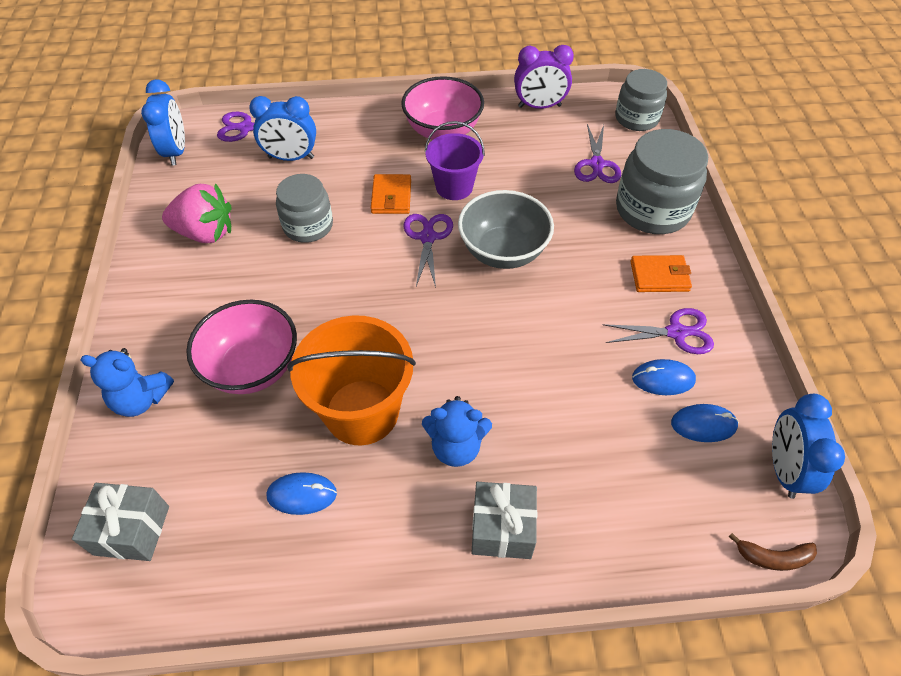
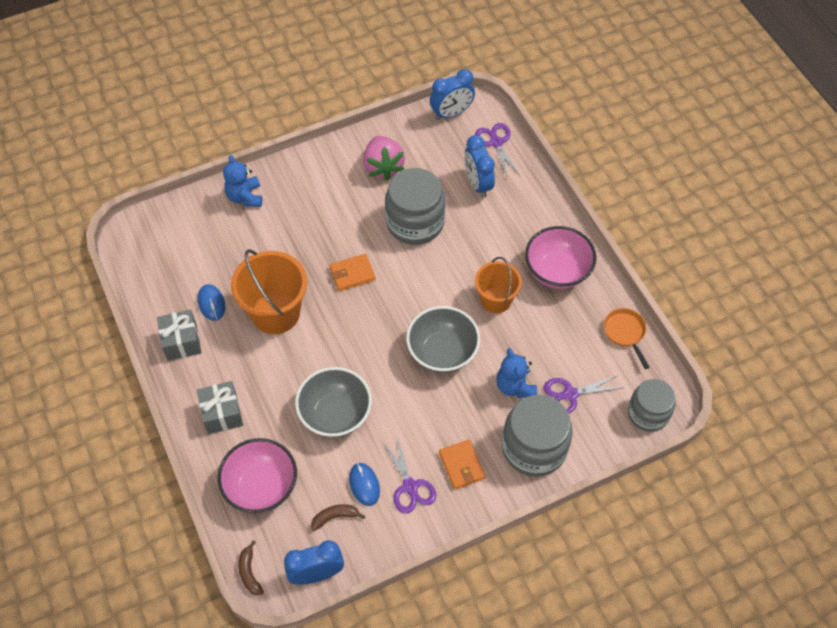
camera: 70 degrees right, 5 degrees up
grey gift [72,483,169,561] -> grey gift moved to [157,310,202,361]
pink bowl [186,300,297,394] -> pink bowl moved to [218,438,297,513]
grey jar [276,174,333,243] -> grey jar [385,168,445,245], size x1.52
orange wallet [371,174,411,214] -> orange wallet moved to [330,254,376,291]
purple scissors [403,214,453,288] -> none
blue teddy bear [422,396,492,467] -> blue teddy bear moved to [496,348,537,398]
purple bucket [425,121,485,200] -> orange bucket [475,257,522,313]
purple clock [514,45,574,109] -> orange pan [604,308,650,369]
blue mouse [671,404,739,442] -> brown banana [311,504,365,531]
none -> grey bowl [295,367,372,438]

